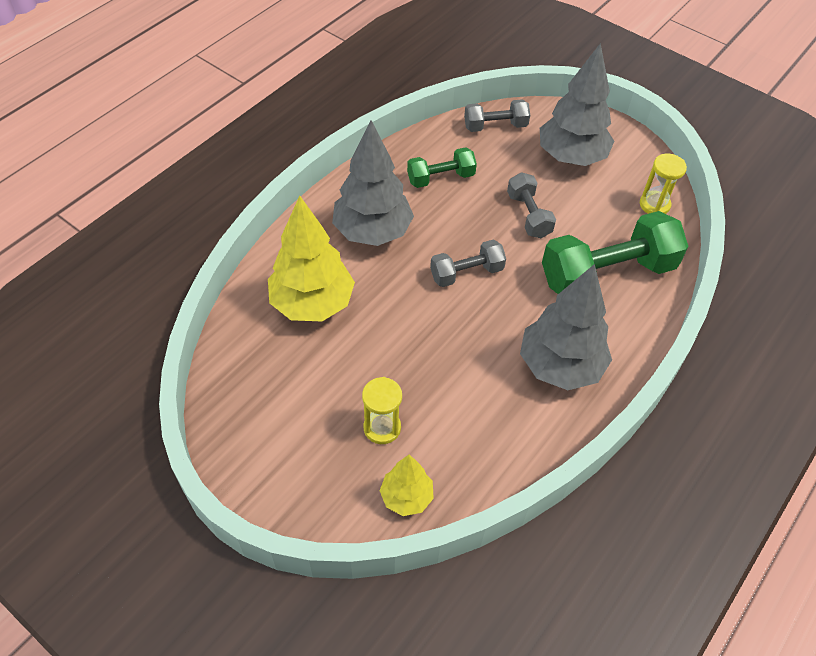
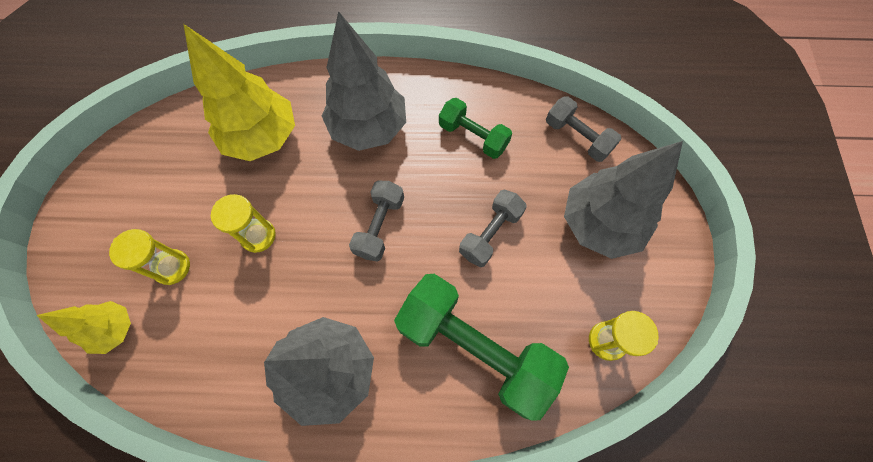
camera: 55 degrees right, 15 degrees up
grey dumbbell [430,240,506,287] -> grey dumbbell turned 75 degrees clockwise [349,181,404,262]
none -> yellow hourglass [211,194,276,253]

